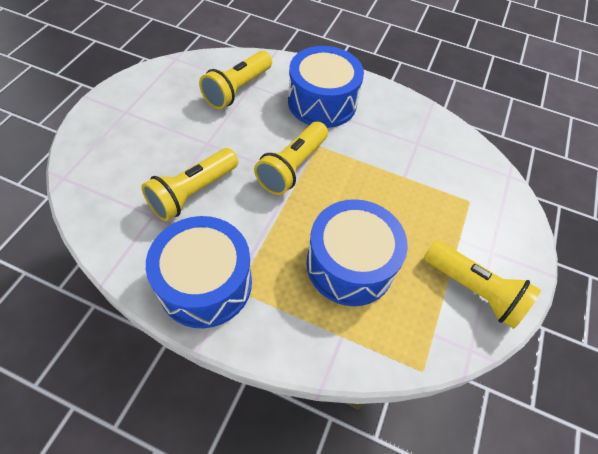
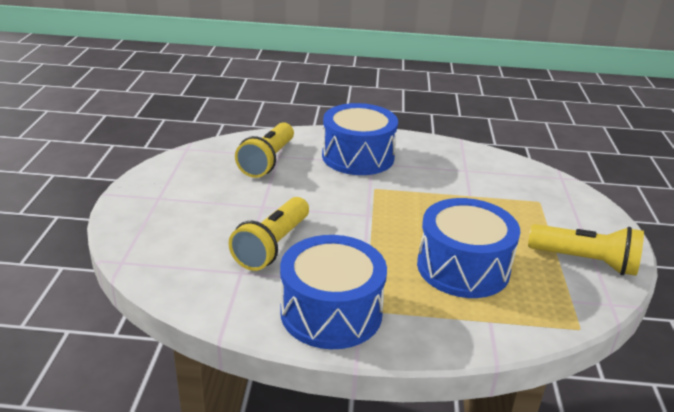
camera: 15 degrees left, 25 degrees down
yellow flashlight [254,121,328,195] -> none

